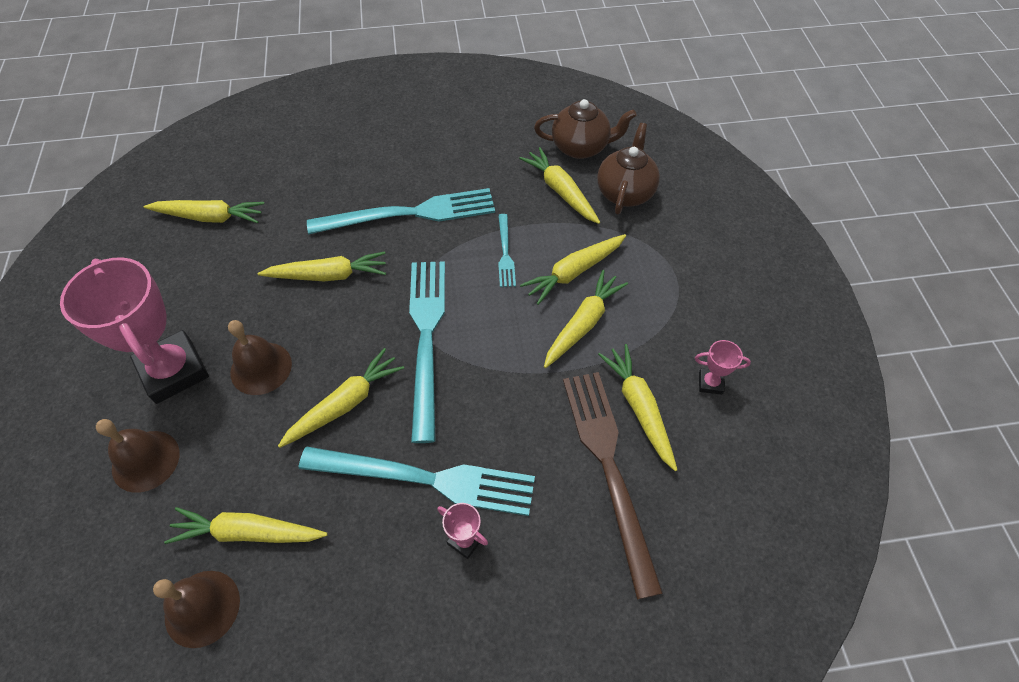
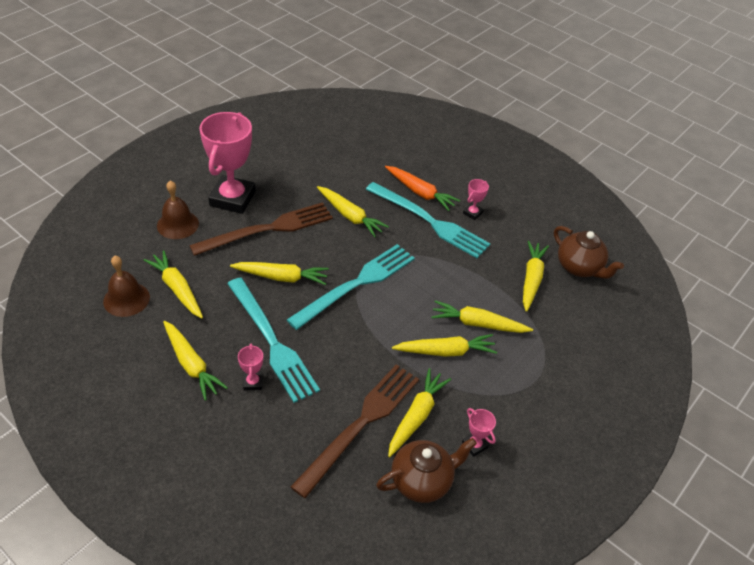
camera: 45 degrees right, 10 degrees down
yellow carrot [144,200,265,223] -> yellow carrot moved to [163,321,228,401]
brown bell [228,320,292,395] -> brown fork [189,202,333,256]
turquoise fork [498,214,516,287] -> none
brown teapot [597,123,660,214] -> brown teapot moved to [376,438,477,503]
none -> orange carrot [385,166,460,211]
none -> pink trophy [463,179,489,220]

